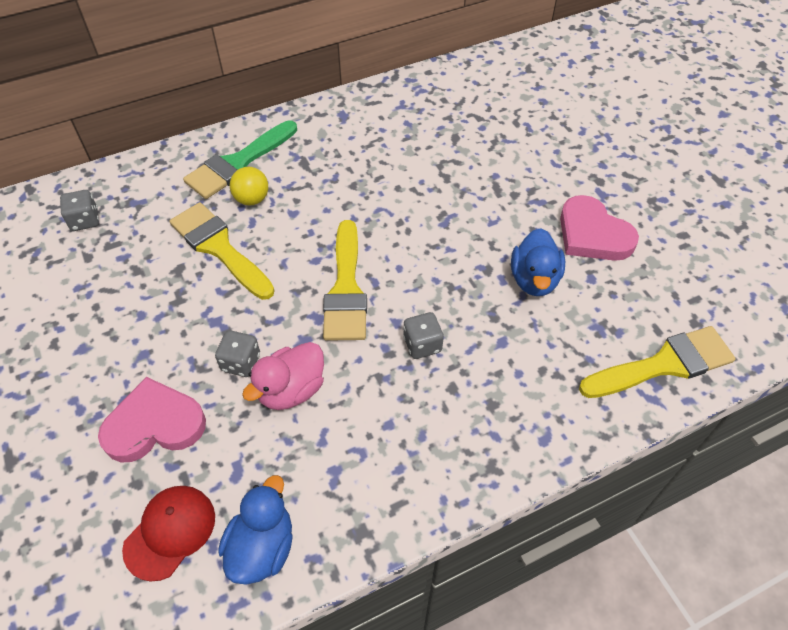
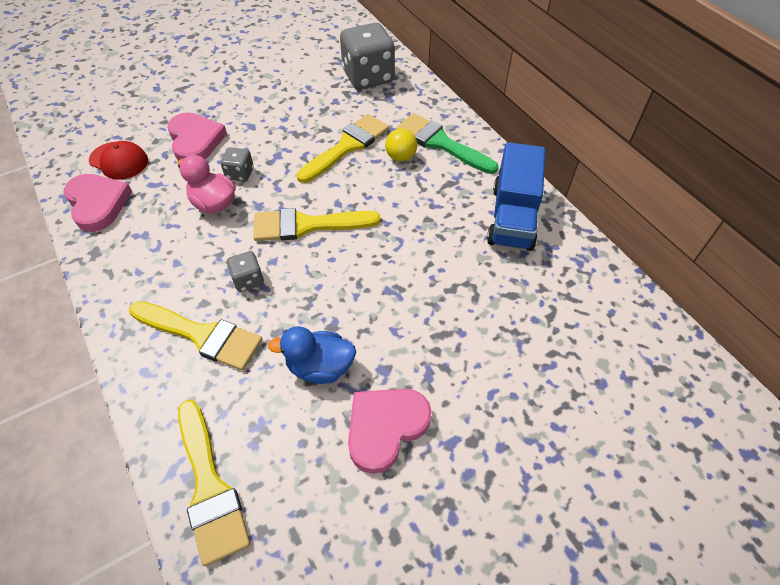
camera: 85 degrees right, 0 degrees up
grey dice [60,190,99,231] -> grey dice [340,23,395,90], size x2.09
blue duck [218,475,293,584] -> pink heart [64,174,132,232]
none -> yellow brush [129,301,262,371]
none -> blue truck [487,142,546,251]

